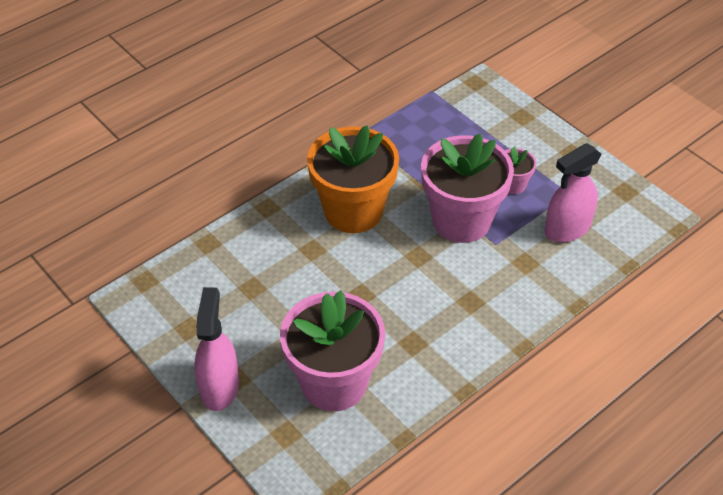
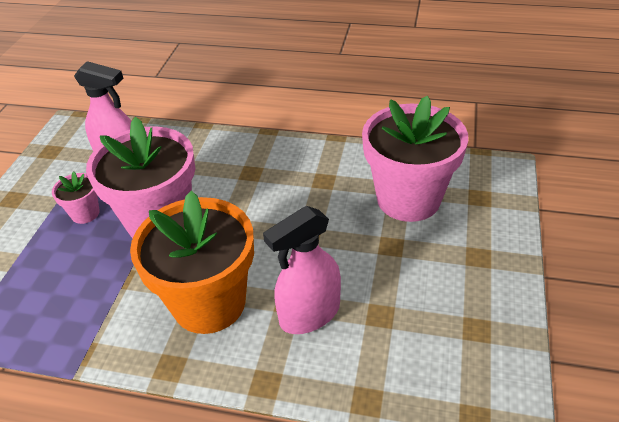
camera: 125 degrees left, 5 degrees down
pink spray bottle [194,287,239,411] -> pink spray bottle moved to [263,206,341,334]

